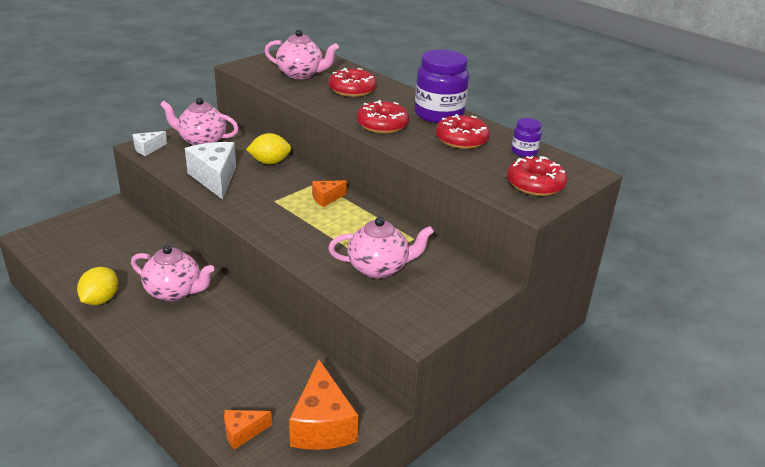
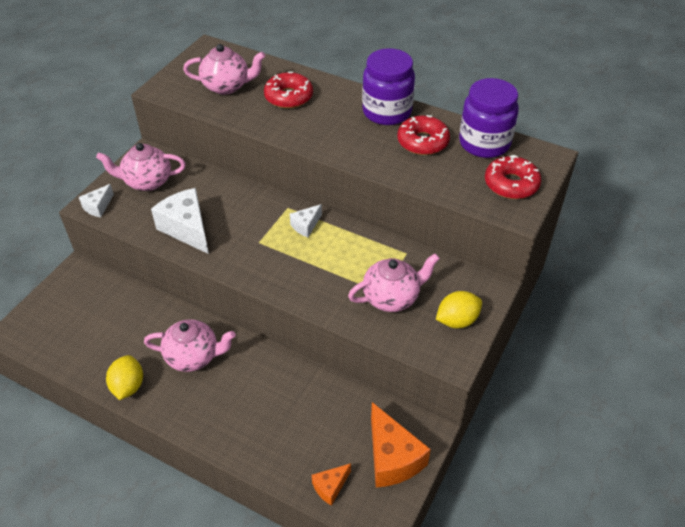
camera: 15 degrees left, 15 degrees up
yellow lemon [246,133,292,164] -> yellow lemon moved to [436,291,482,328]
orange cheese [312,180,347,207] -> white cheese [290,204,322,237]
red donut [357,100,409,134] -> none
purple jar [511,118,542,157] -> purple jar [459,78,519,158], size x2.04

